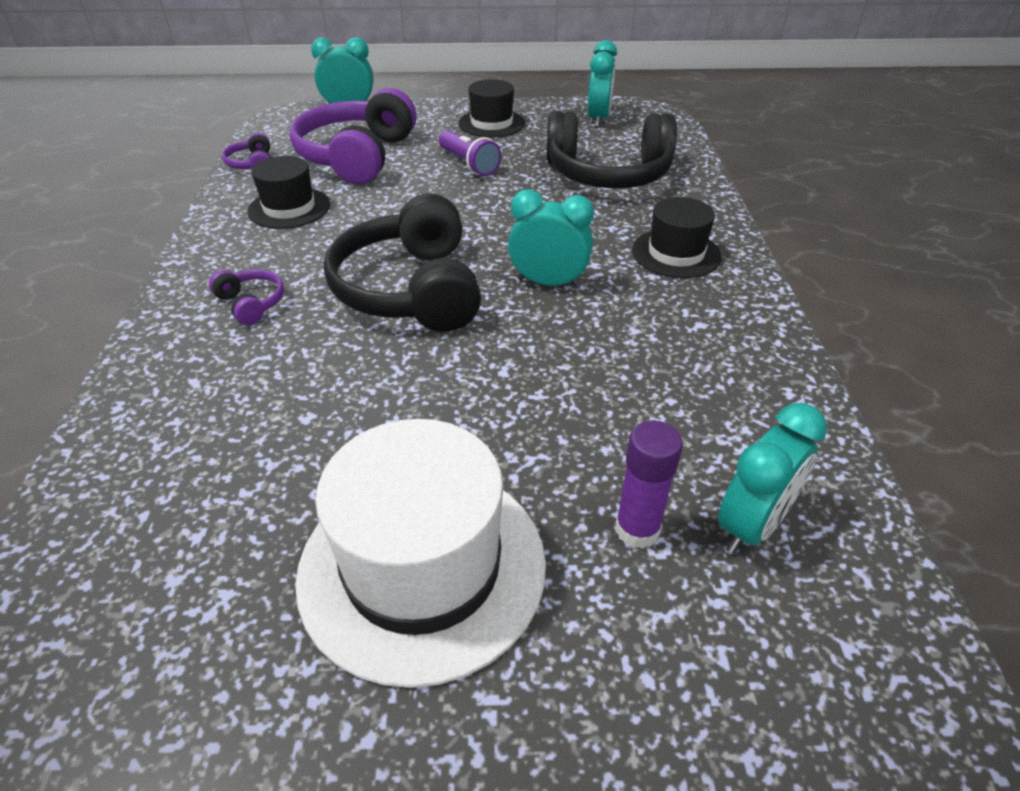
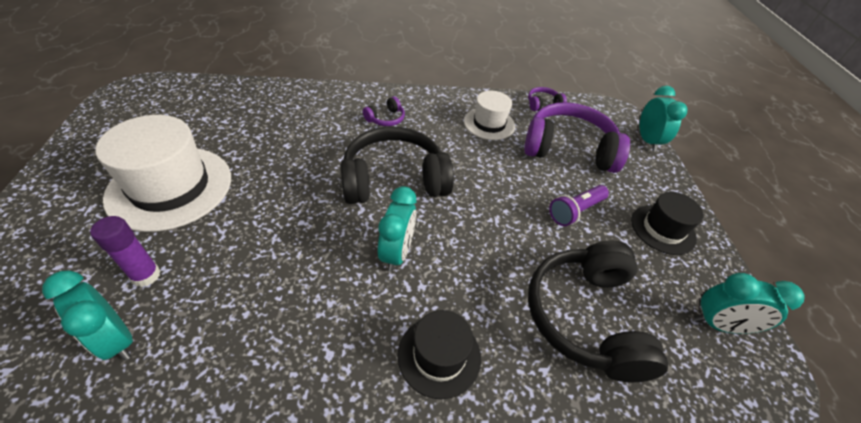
camera: 85 degrees right, 5 degrees up
black hat [247,156,330,229] -> white hat [464,91,515,140]

